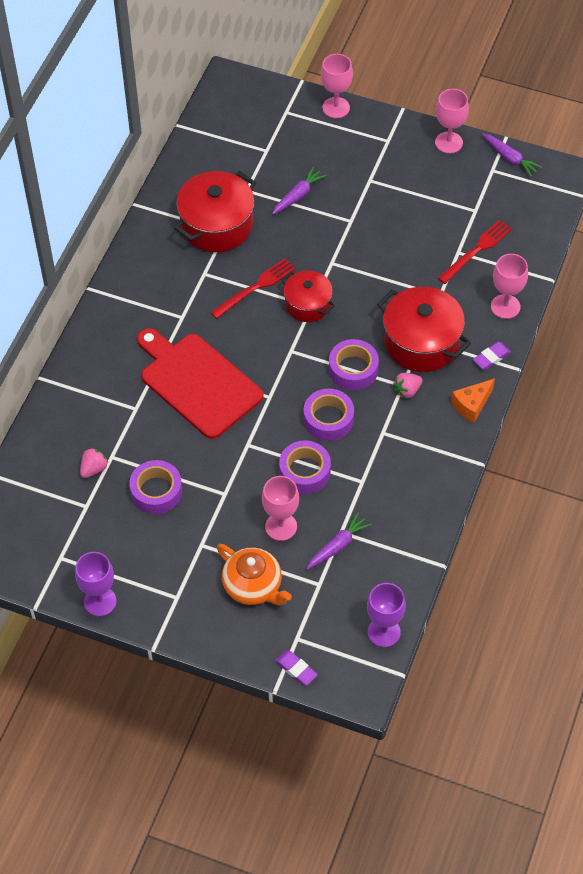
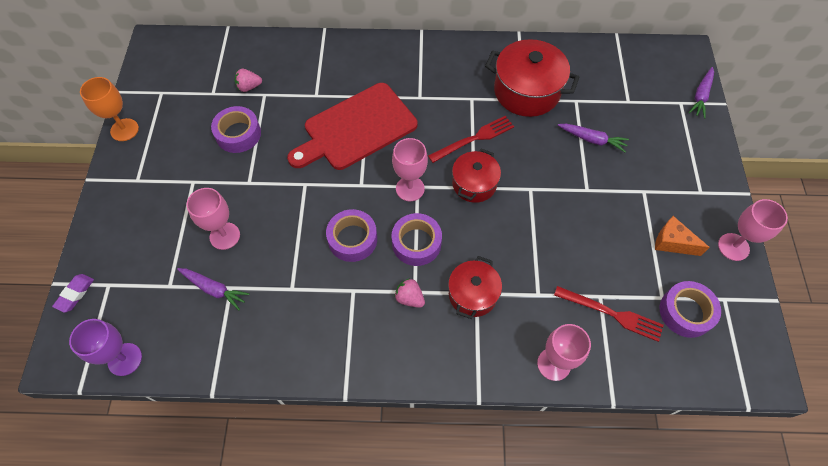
camera: 70 degrees right, 5 degrees up
purple goblet [75,552,117,616] -> orange goblet [80,77,139,141]
pink strawberry [80,448,108,478] -> pink strawberry turned 150 degrees clockwise [235,69,262,92]
red cutting board [137,328,264,439] -> red cutting board turned 150 degrees counterclockwise [287,83,417,170]
red fork [210,258,296,319] -> red fork turned 60 degrees counterclockwise [428,116,514,163]
orange teapot [217,544,292,605] -> none
purple tape [279,440,331,494] -> purple tape moved to [659,281,721,338]
pink goblet [321,54,353,118] -> pink goblet moved to [392,138,428,201]
red pot [377,287,471,372] -> red pot [448,256,502,319], size x0.62
orange cheese [451,379,495,423] -> orange cheese moved to [655,216,710,256]
purple eraser [473,342,511,370] -> none
purple carrot [482,133,542,177] -> purple carrot moved to [689,67,714,118]

